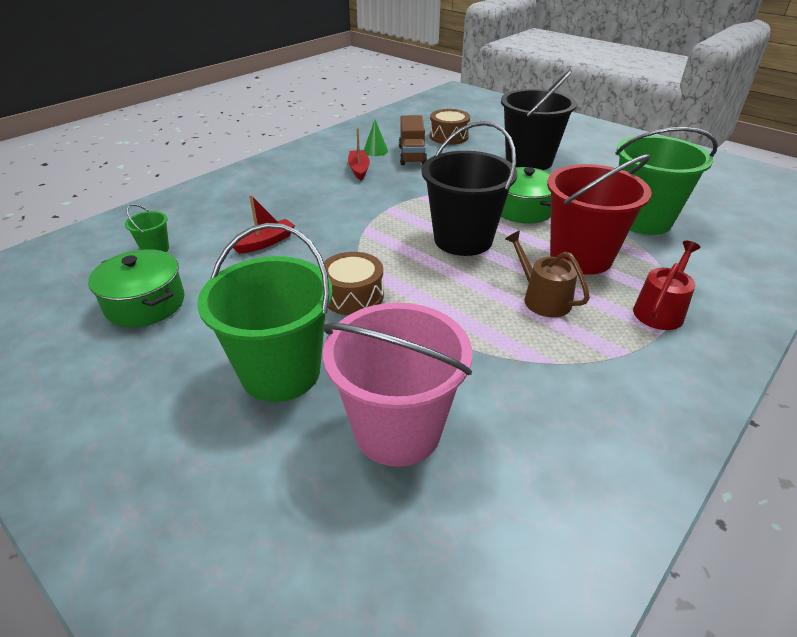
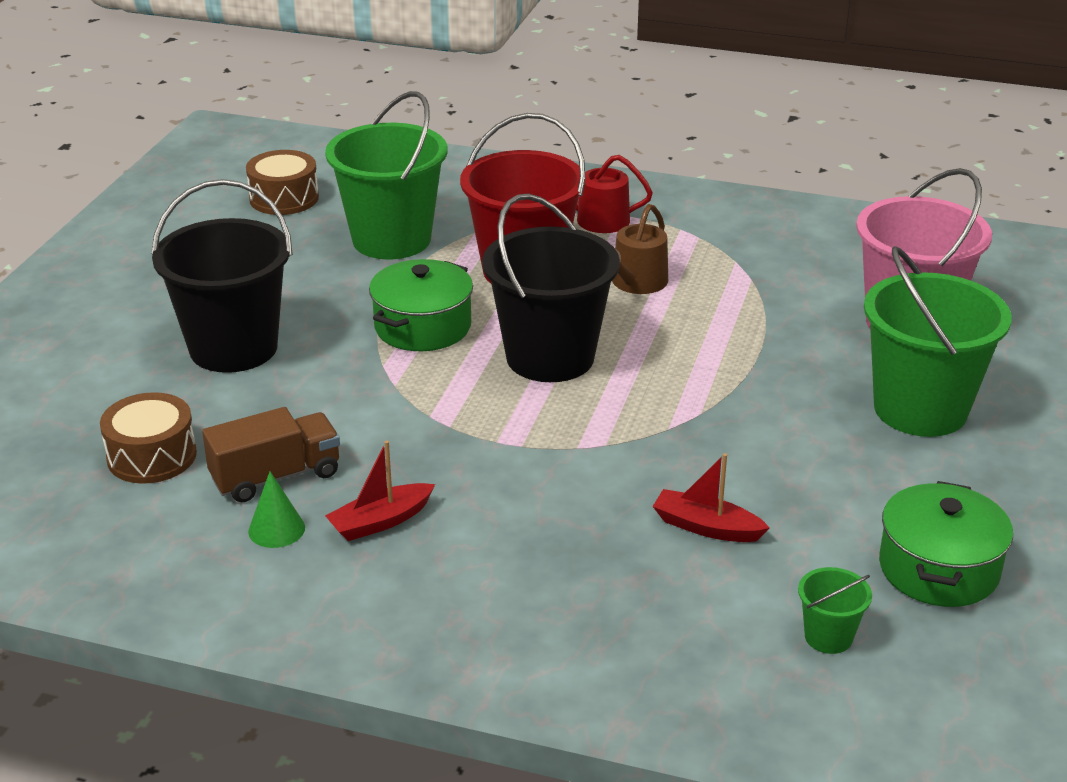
camera: 115 degrees left, 5 degrees down
brown drum [324,252,384,315] -> brown drum moved to [246,150,319,215]

